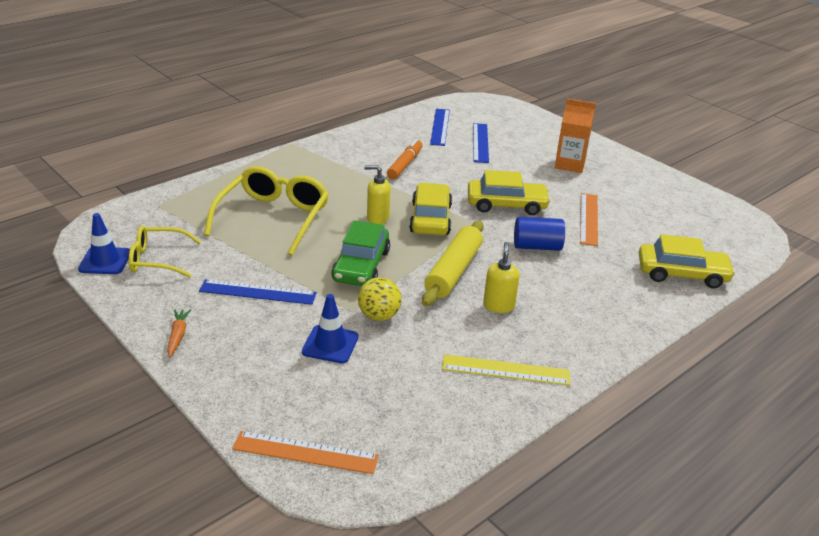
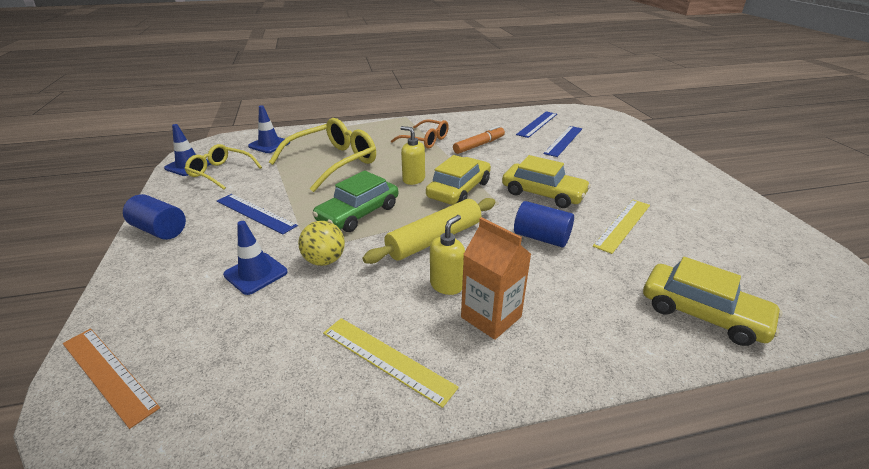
camera: 30 degrees right, 0 degrees up
orange carrot [167,309,191,357] -> blue cylinder [123,194,186,240]
orange carton [555,99,596,173] -> orange carton moved to [461,217,531,340]
orange ruler [580,193,598,246] -> yellow ruler [593,200,650,254]
none -> blue traffic cone [248,105,290,153]
none -> orange glasses [391,119,449,148]

